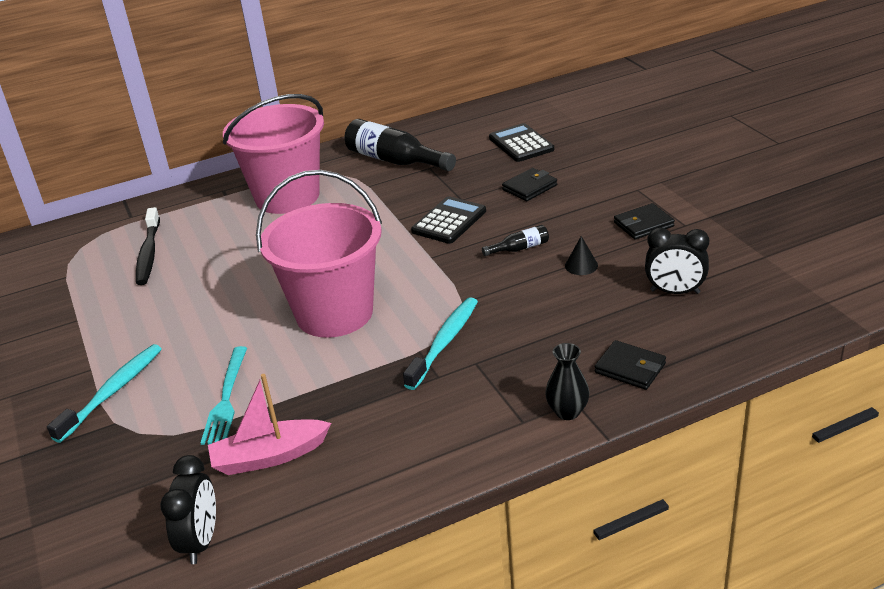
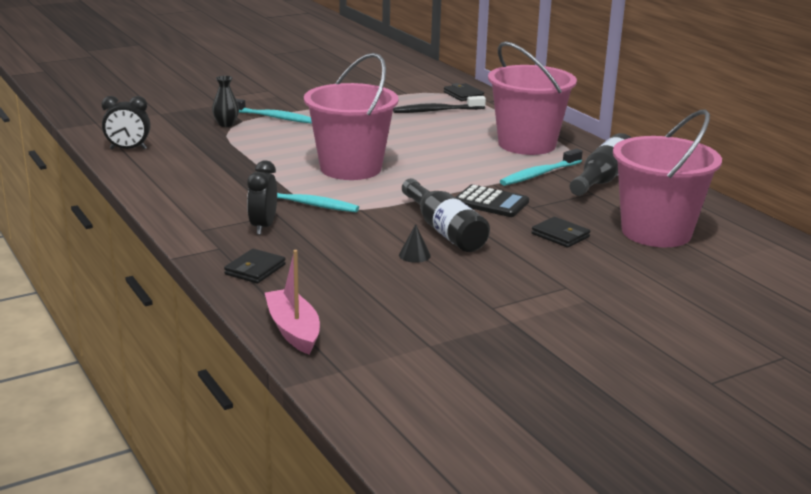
camera: 80 degrees right, 10 degrees down
turquoise fork [201,346,247,445] -> none
pink boat [208,374,331,475] -> pink boat moved to [265,250,320,355]
black bottle [482,225,549,256] -> black bottle [402,178,490,252], size x2.13
black calculator [489,123,554,162] -> pink bucket [613,109,722,247]
black vase [545,343,590,420] -> black vase moved to [212,76,239,127]
black wallet [614,203,675,239] -> black wallet moved to [444,83,484,101]
black clock [645,227,709,294] -> black clock moved to [247,160,277,235]
none -> turquoise toothbrush [500,148,583,186]

